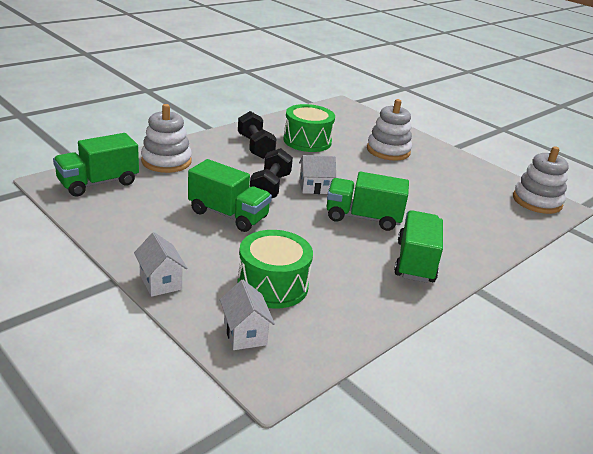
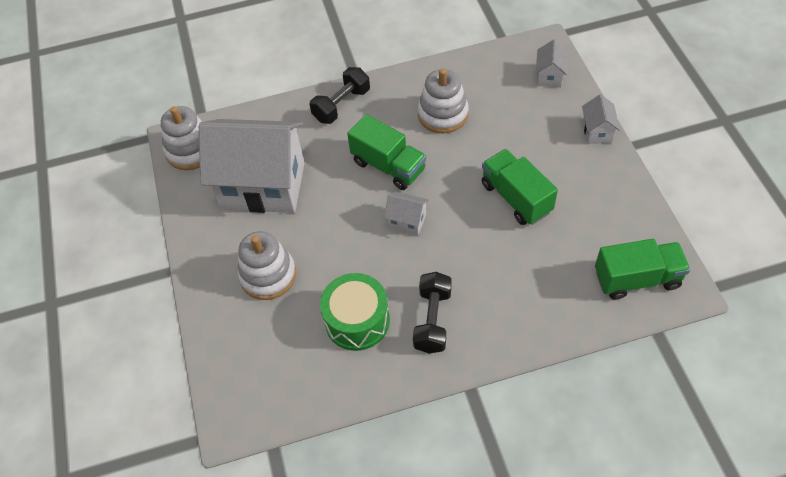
camera: 145 degrees left, 25 degrees up
white stacking toy [141,104,192,173] -> white stacking toy moved to [418,68,469,133]
green drum [237,230,313,309] -> none
black dumbbell [250,148,293,198] -> black dumbbell moved to [310,67,370,124]
green truck [394,210,443,283] -> none
none -> white house [199,119,305,213]

